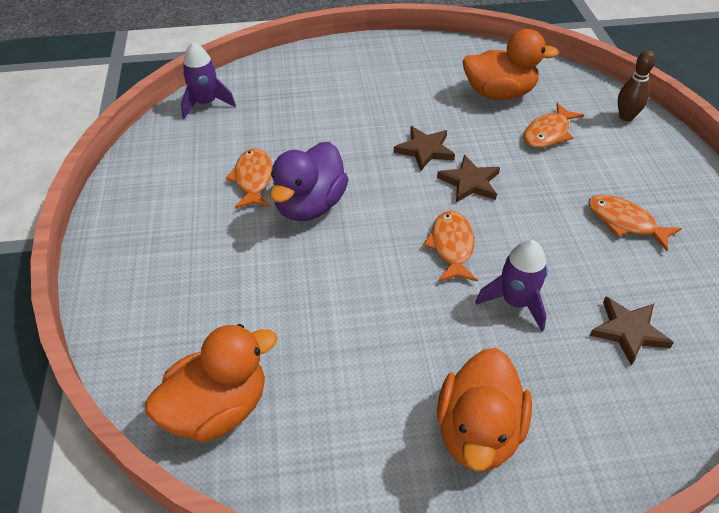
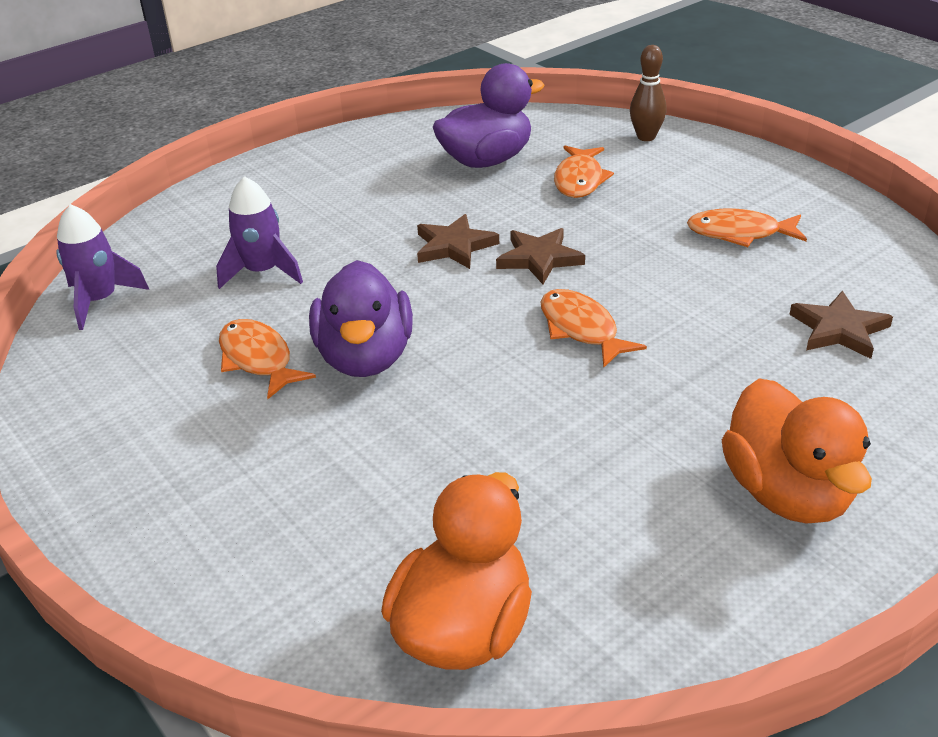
camera: 30 degrees left, 10 degrees down
orange duck [462,29,559,100] -> purple duck [433,63,545,168]
purple rocket [476,240,548,331] -> purple rocket moved to [216,176,303,289]

